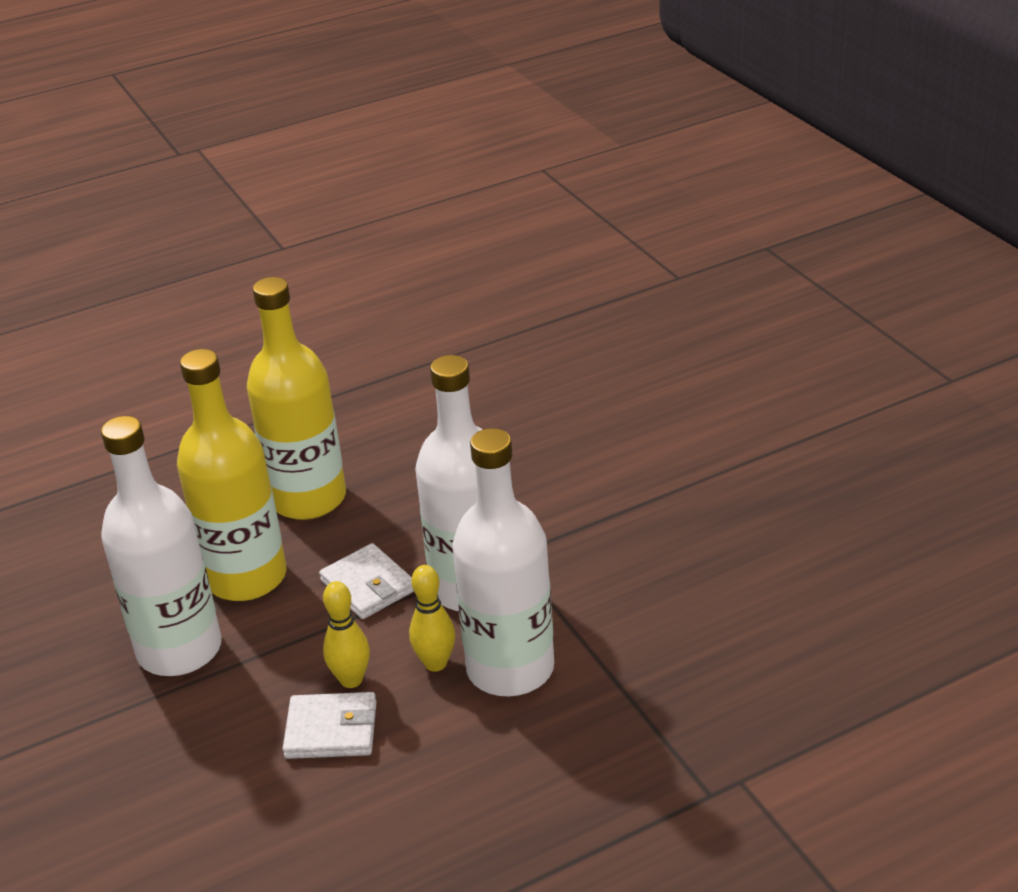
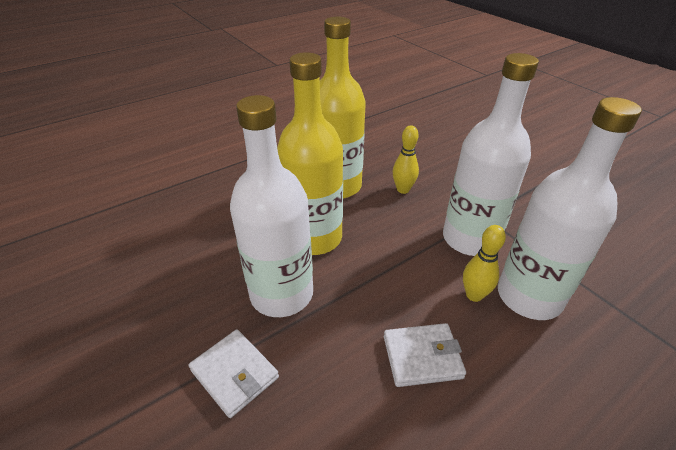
camera: 10 degrees left, 5 degrees up
white wallet [319,543,414,619] -> white wallet moved to [189,329,279,418]
yellow bowling pin [323,581,370,688] -> yellow bowling pin moved to [393,125,419,194]

